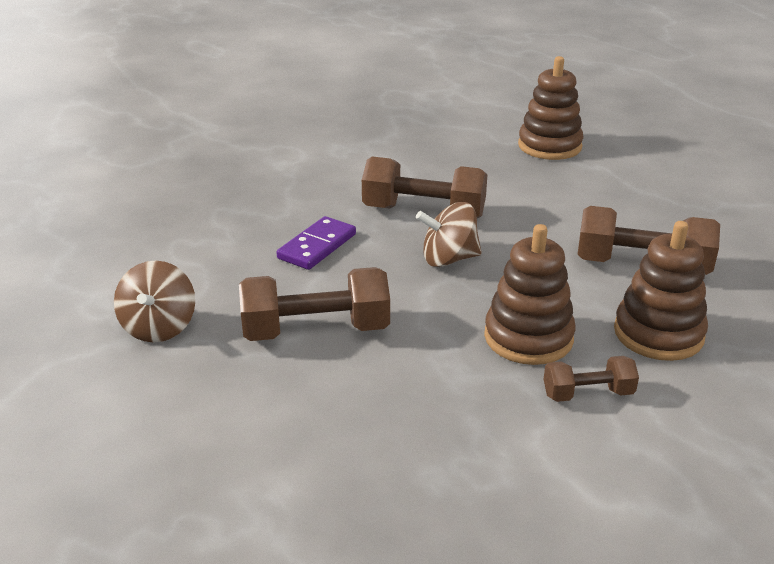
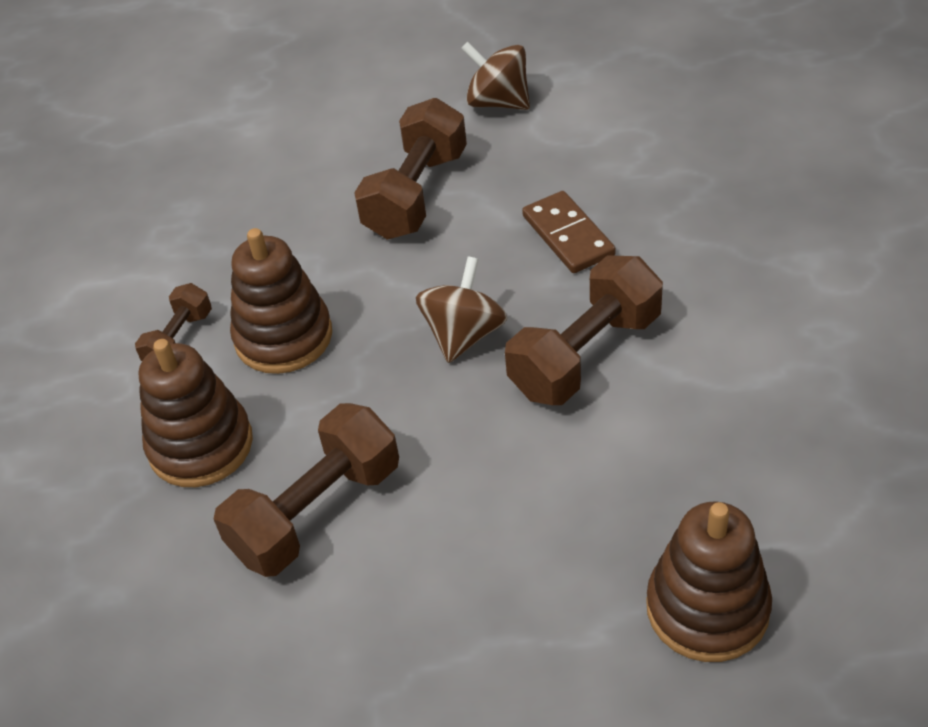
camera: 125 degrees right, 15 degrees up
purple domino [277,216,356,270] -> brown domino [522,191,616,273]

